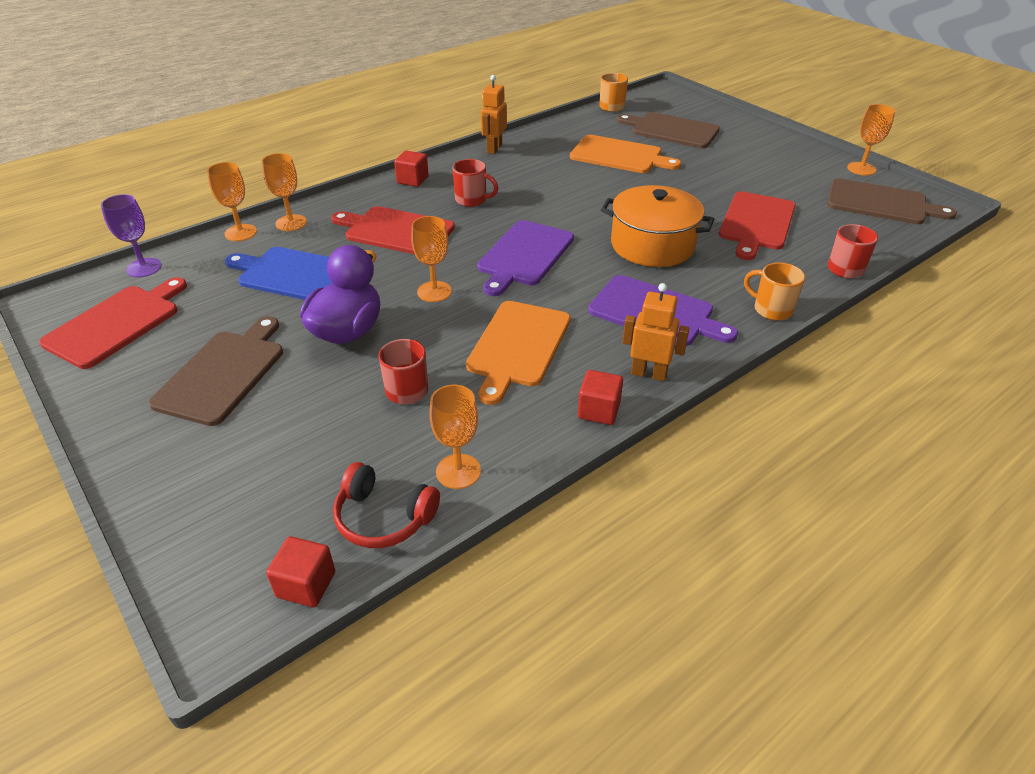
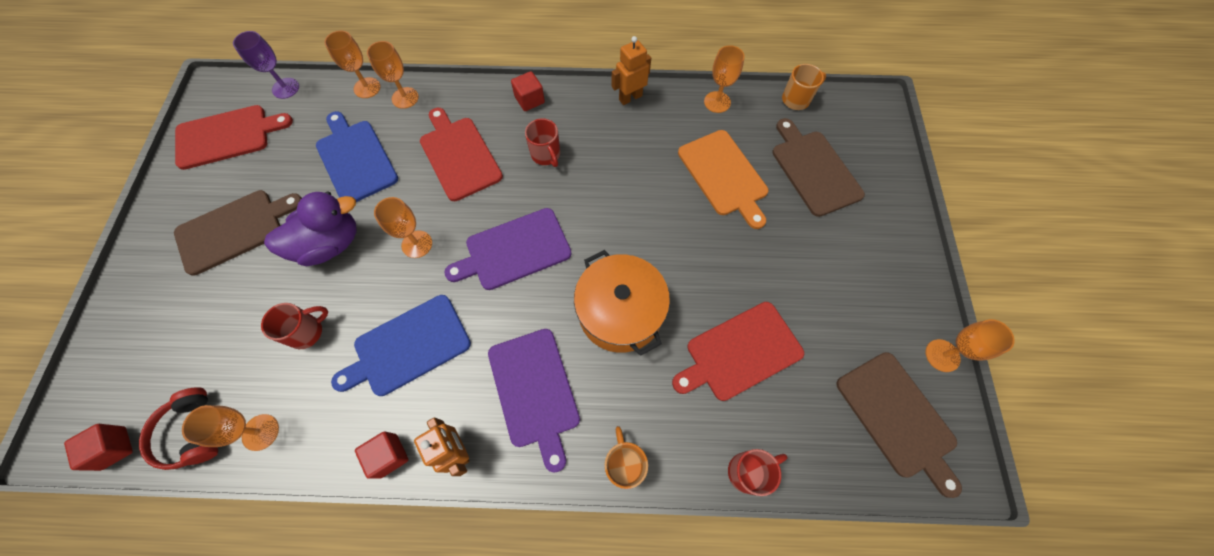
camera: 40 degrees right, 25 degrees up
orange cutting board [466,301,571,405] -> blue cutting board [331,295,471,396]
none -> orange goblet [704,45,745,113]

